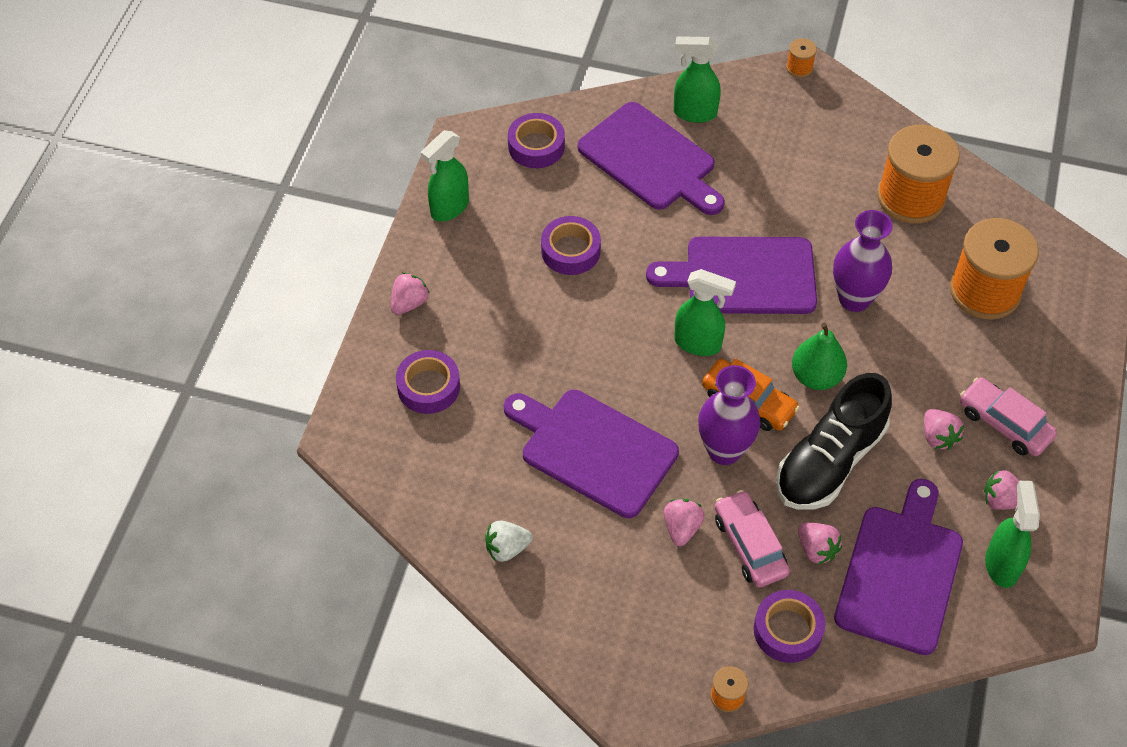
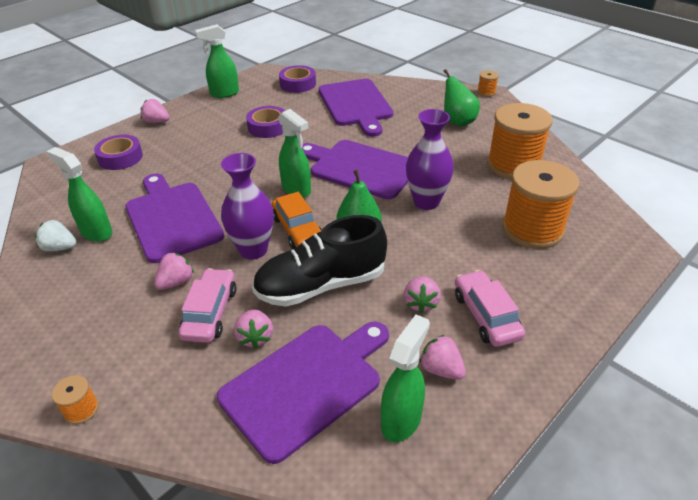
camera: 30 degrees right, 15 degrees down
pink strawberry [391,273,430,315] -> pink strawberry turned 135 degrees counterclockwise [141,99,170,123]
green spray bottle [674,36,721,123] -> green spray bottle moved to [46,147,113,242]
purple tape [753,590,825,663] -> none
none -> green pear [444,69,480,126]

